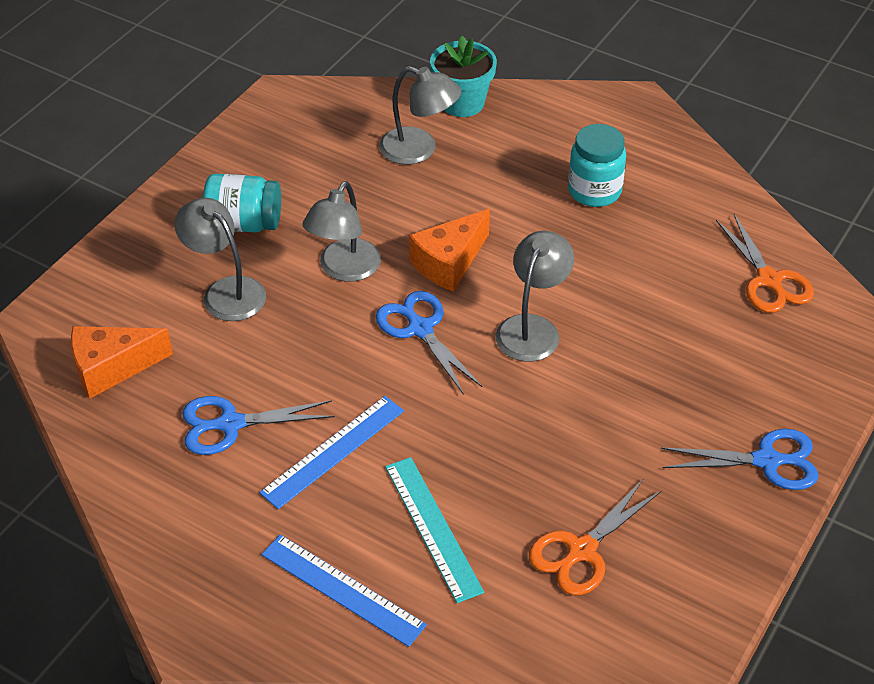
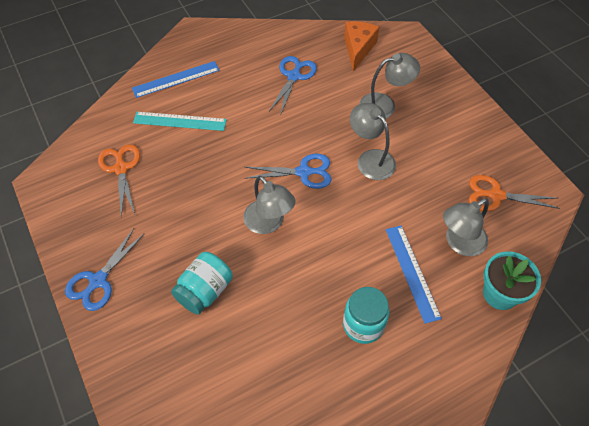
camera: 120 degrees right, 10 degrees up
turquoise jar [203,174,281,232] -> turquoise jar moved to [171,252,233,315]
blue ruler [259,396,404,509] -> blue ruler moved to [386,225,442,324]
orange cheese [409,209,490,292] -> none
orange scissors [716,214,814,313] -> orange scissors moved to [469,175,560,211]

